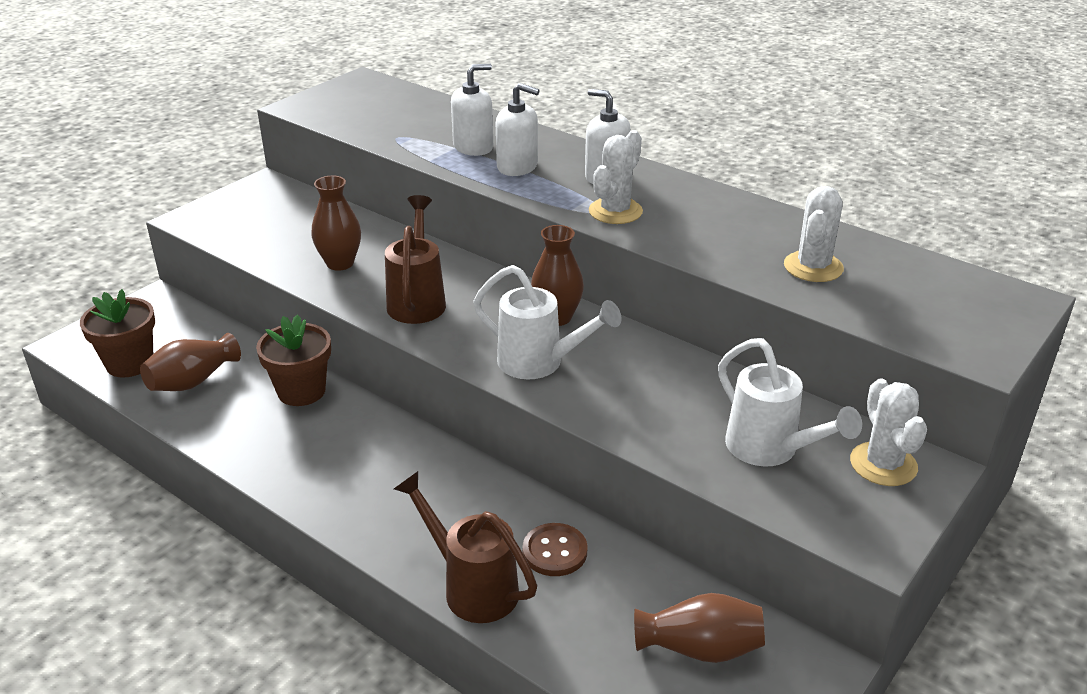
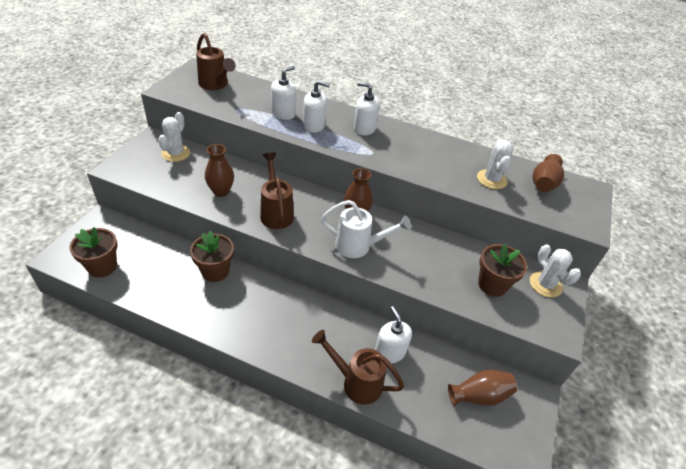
camera: 20 degrees left, 10 degrees up
brown vase [140,333,241,391] -> brown vase moved to [533,154,564,192]
brown button [522,523,587,576] -> white soap dispenser [375,306,412,363]
white cactus [589,130,643,224] -> white cactus moved to [158,112,190,162]
white watering can [718,338,862,467] -> brown flower pot [478,243,527,297]
none -> brown watering can [196,33,236,90]

